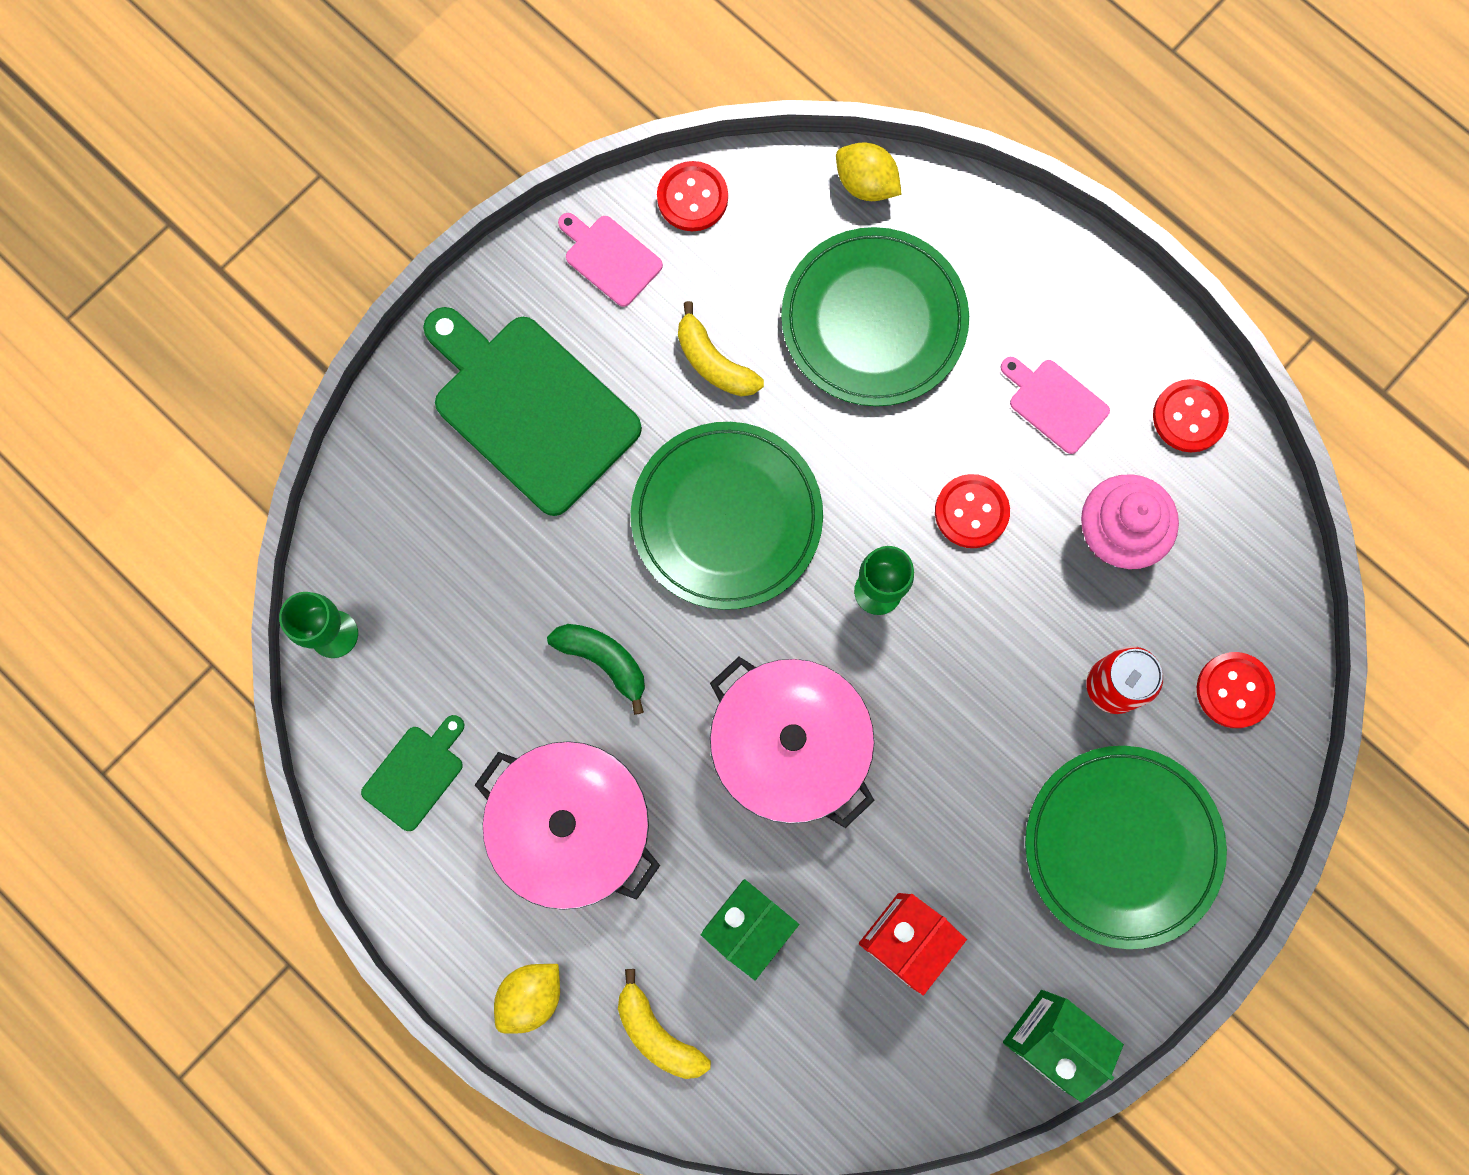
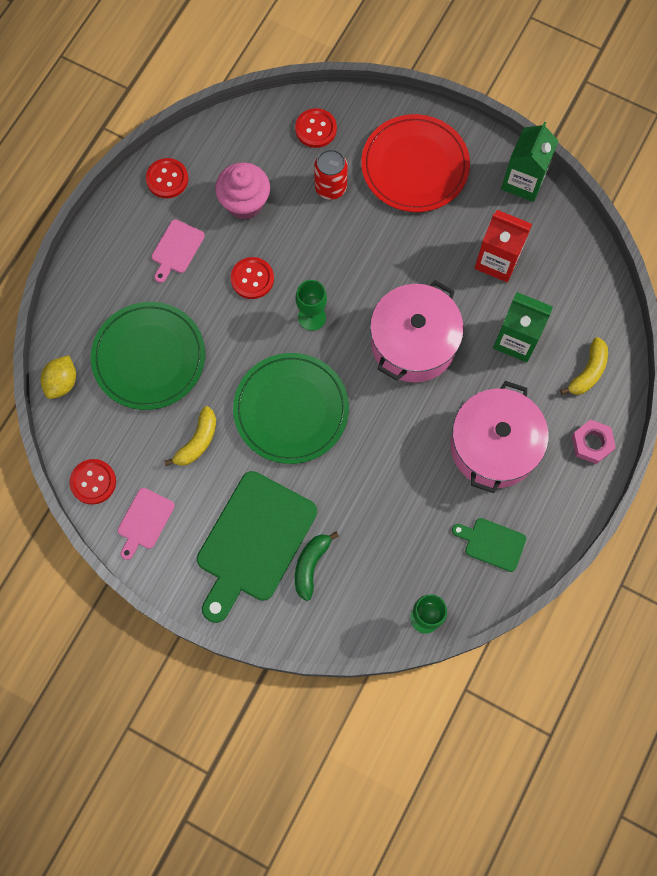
camera: 105 degrees left, 5 degrees down
yellow lemon [494,964,560,1034] -> pink nut [572,419,616,464]
green banana [547,624,645,715] -> green banana moved to [295,532,339,601]
green plate [1025,746,1227,949] -> red plate [361,114,470,212]

